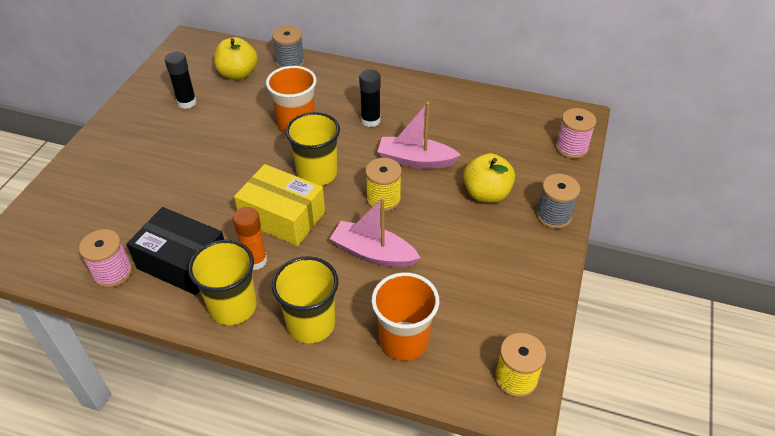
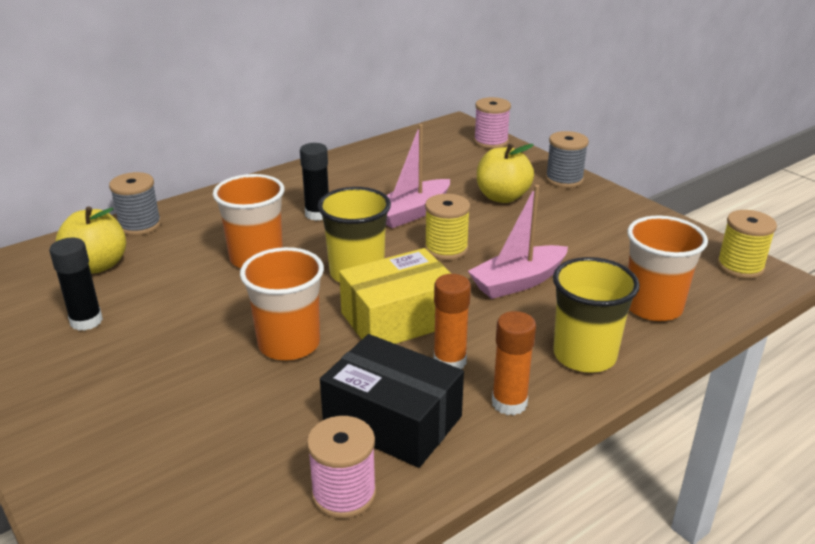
camera: 55 degrees left, 15 degrees down
black box [126,207,224,295] -> black box turned 60 degrees clockwise [320,334,464,468]
yellow cup [188,240,257,325] -> orange glue stick [492,311,536,415]
none -> orange cup [240,247,324,360]

